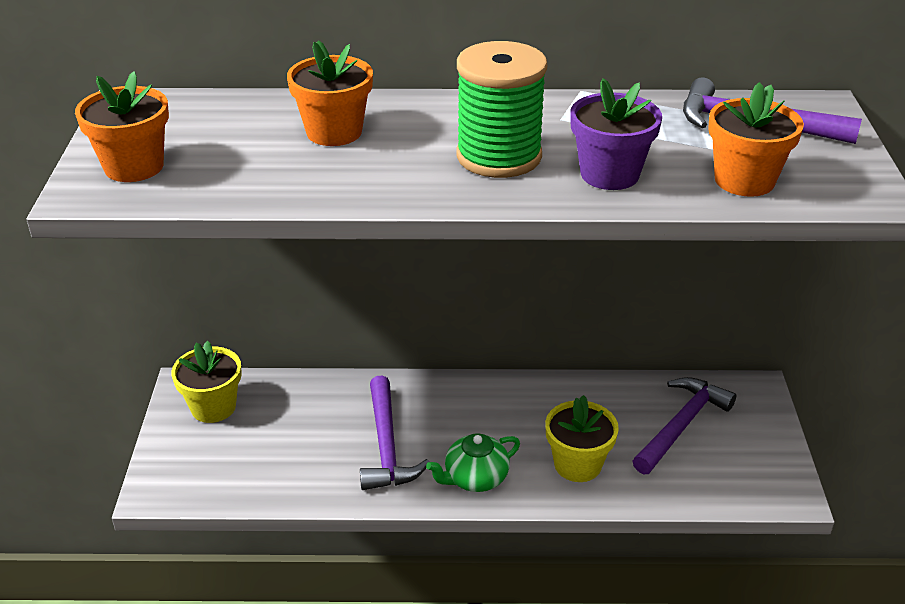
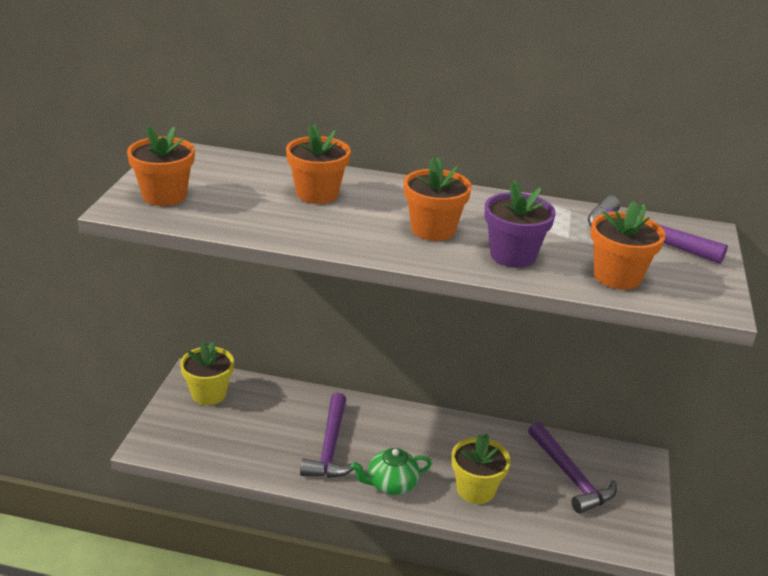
camera: 10 degrees right, 5 degrees down
green spool [456,41,547,178] -> orange flower pot [404,157,472,241]
purple hammer [632,377,736,474] -> purple hammer turned 105 degrees clockwise [528,422,617,514]

